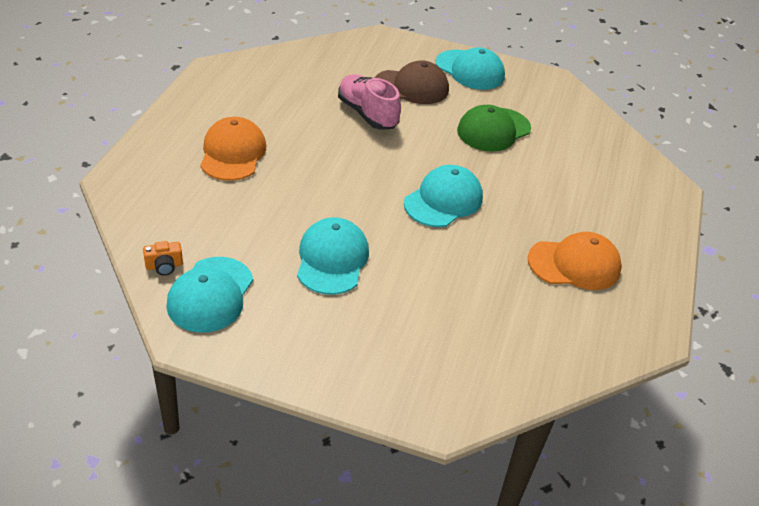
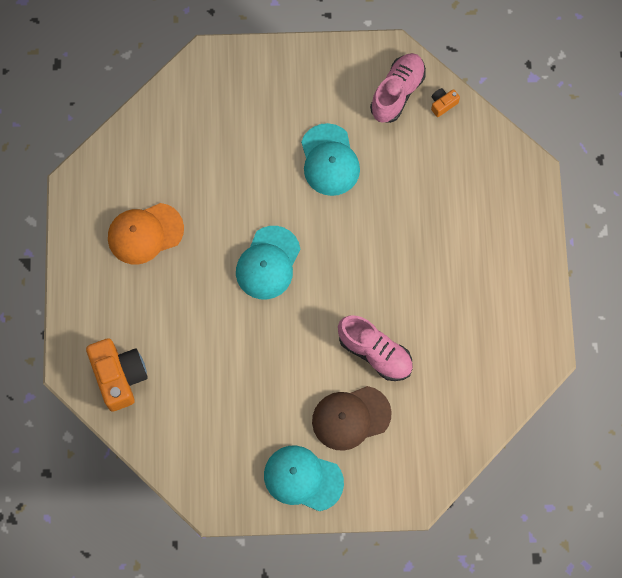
camera: 165 degrees right, 30 degrees up
turquoise cap [166,257,253,333] -> pink shoe [370,53,426,123]
orange cap [200,117,266,181] -> none
green cap [457,105,531,152] -> none
none -> orange camera [86,338,148,412]

